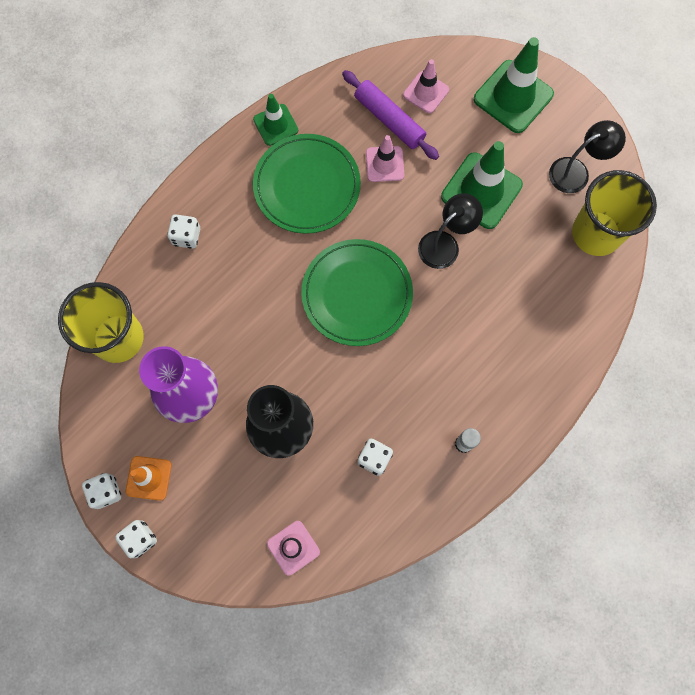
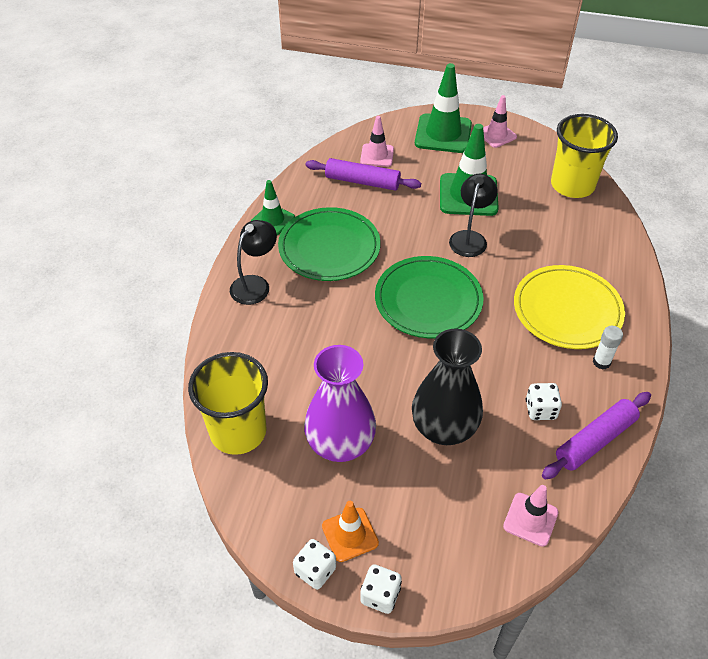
camera: 30 degrees left, 25 degrees down
white dice [167,214,200,249] -> none
pink traffic cone [366,135,404,182] -> pink traffic cone moved to [483,95,517,148]
black lamp [549,120,626,193] -> black lamp moved to [230,220,277,305]
none -> yellow plate [514,265,625,349]
none -> purple rolling pin [542,392,651,479]

